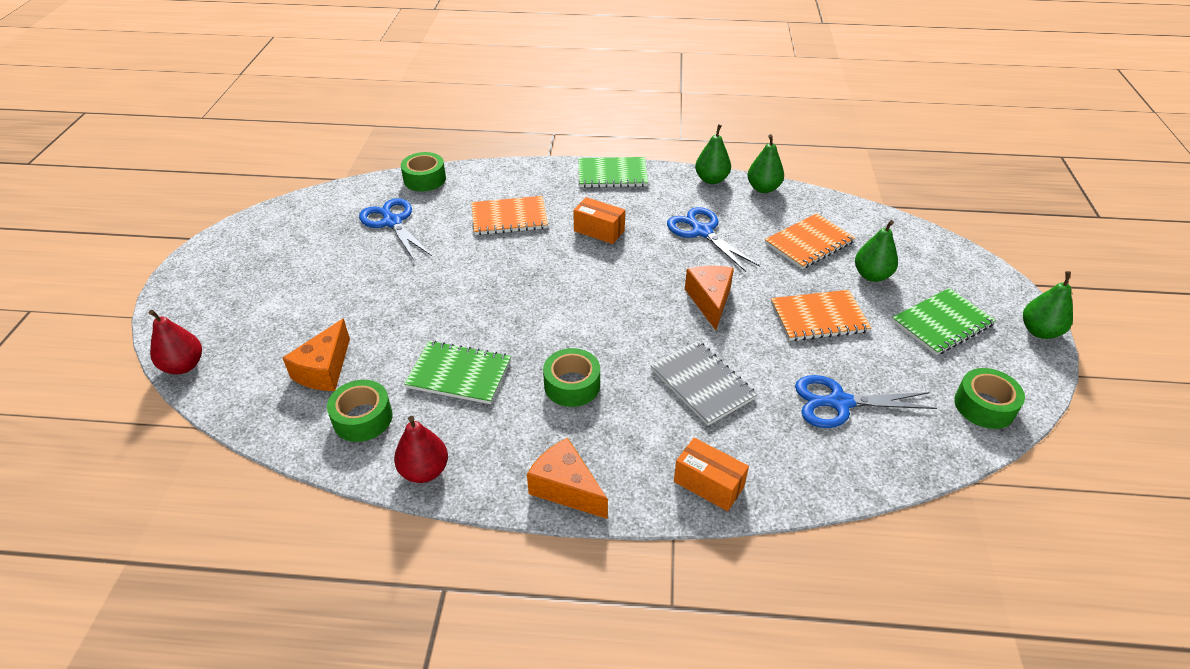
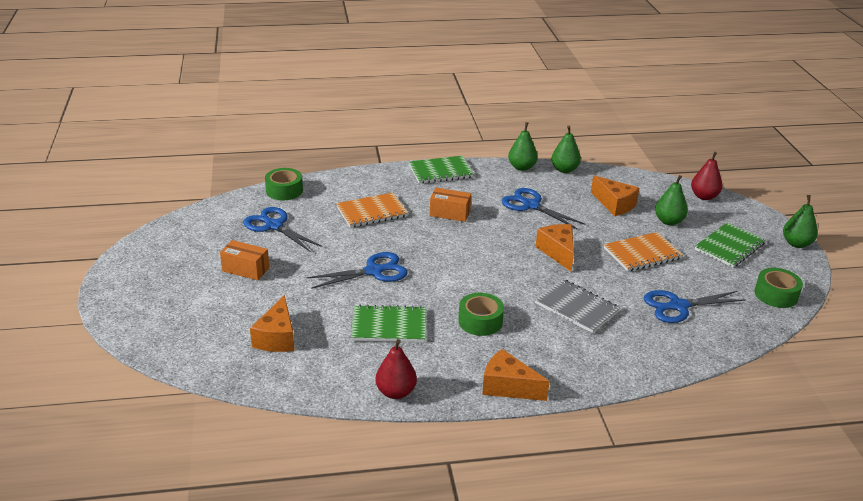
camera: 15 degrees left, 10 degrees down
red pear [149,310,202,374] -> red pear moved to [691,152,723,200]
green tape [327,380,393,442] -> none
orange box [674,438,749,511] -> orange box moved to [220,240,269,281]
orange notebook [765,213,855,269] -> orange cheese [591,175,639,216]
none -> blue scissors [307,252,408,289]

